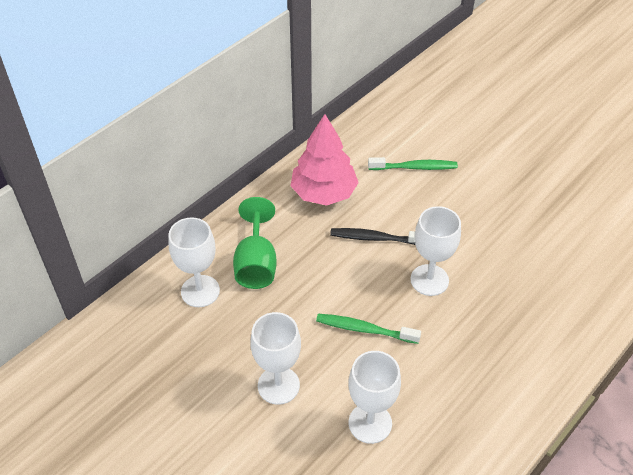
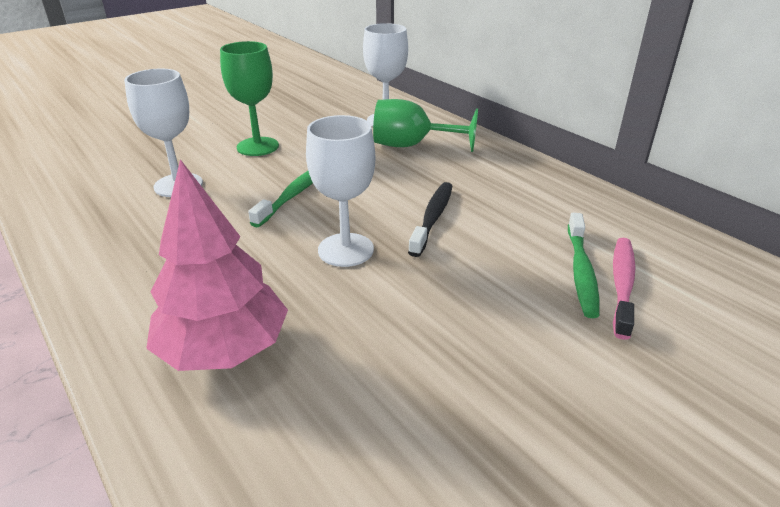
camera: 100 degrees right, 15 degrees down
white goblet [250,312,301,405] -> green goblet [220,41,279,156]
pink tree [290,114,359,206] -> pink tree moved to [146,159,288,371]
none -> pink toothbrush [613,238,636,340]

